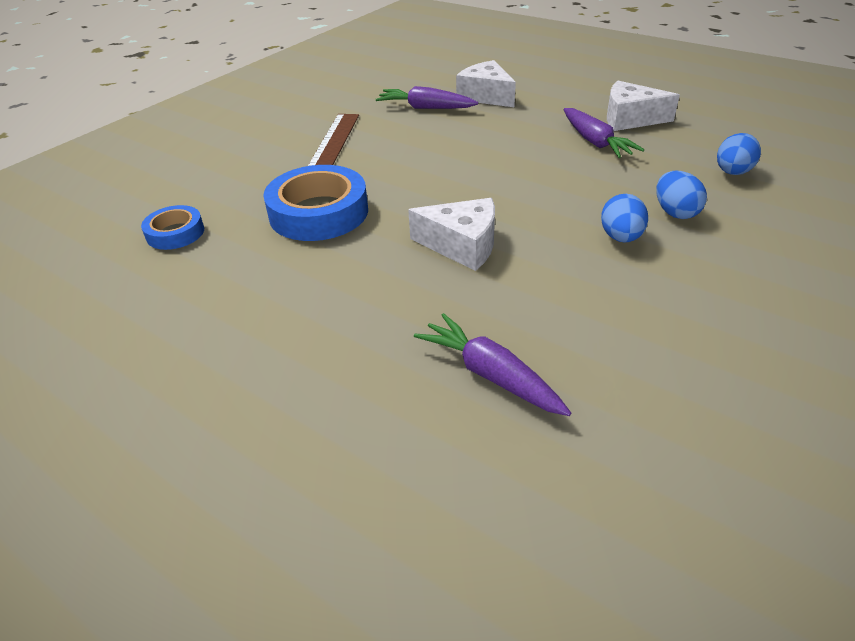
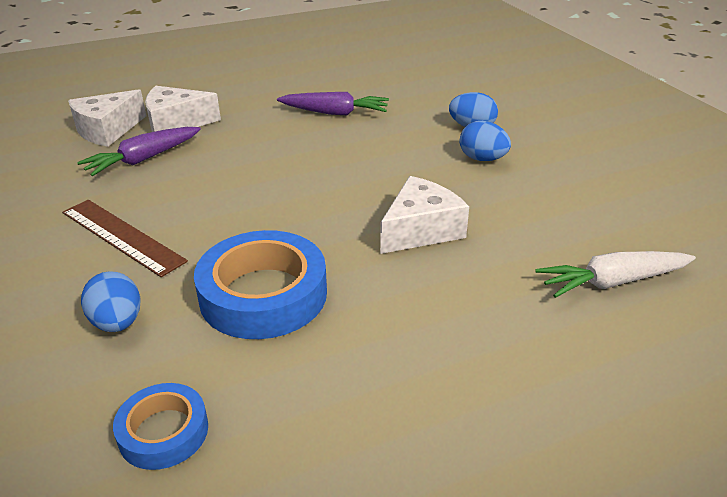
camera: 60 degrees left, 5 degrees down
purple carrot [414,313,571,416] -> white carrot [535,251,696,298]
white cheese [607,81,680,131] -> white cheese moved to [68,89,146,147]
blue egg [717,133,761,175] -> blue egg moved to [81,271,140,332]

